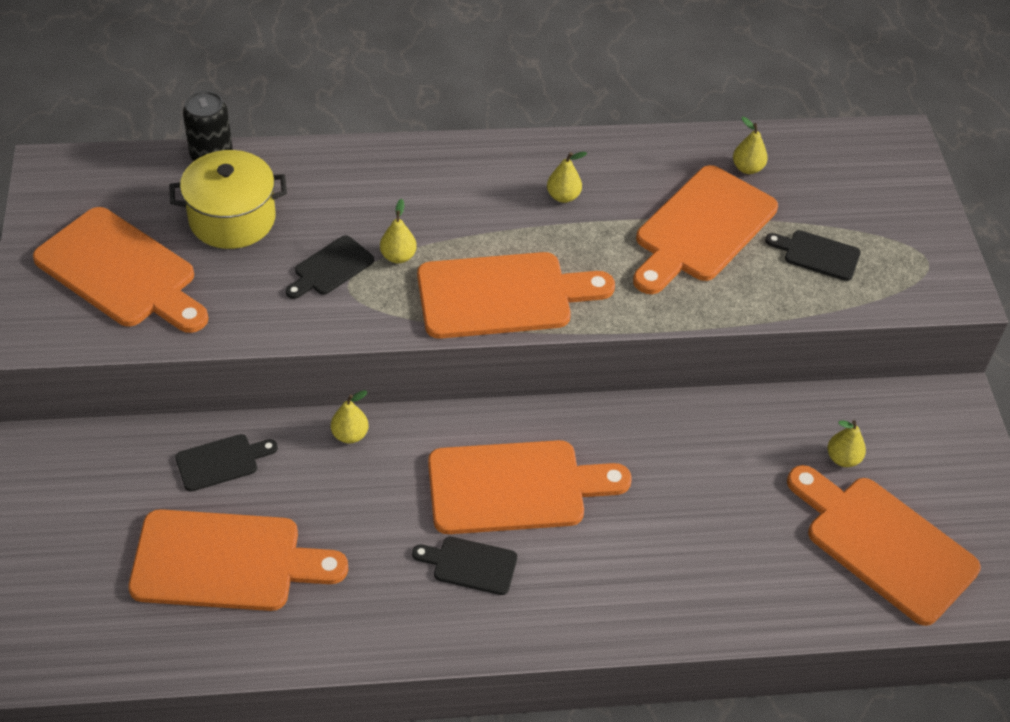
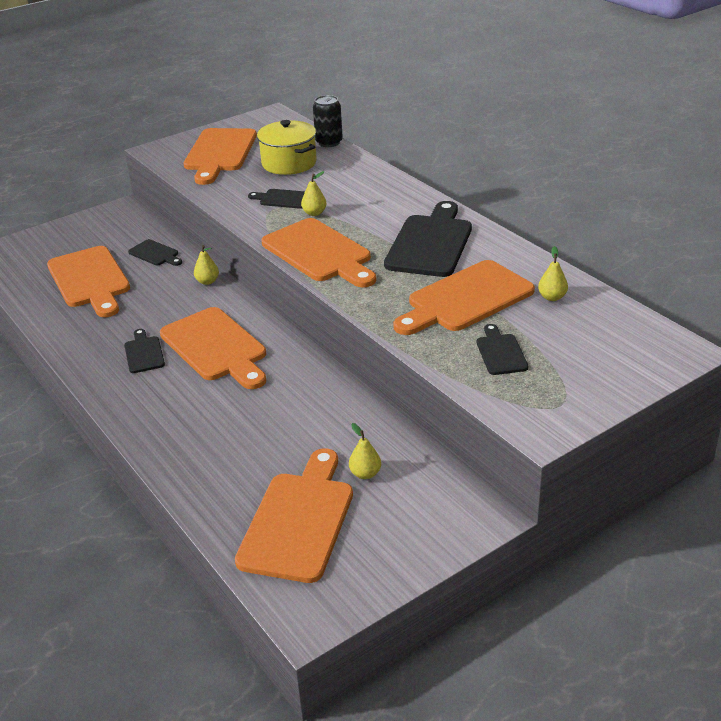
camera: 65 degrees right, 15 degrees down
yellow pear [547,152,587,203] -> black cutting board [384,201,472,277]
orange cutting board [633,165,778,294] -> orange cutting board turned 45 degrees counterclockwise [393,260,535,335]

